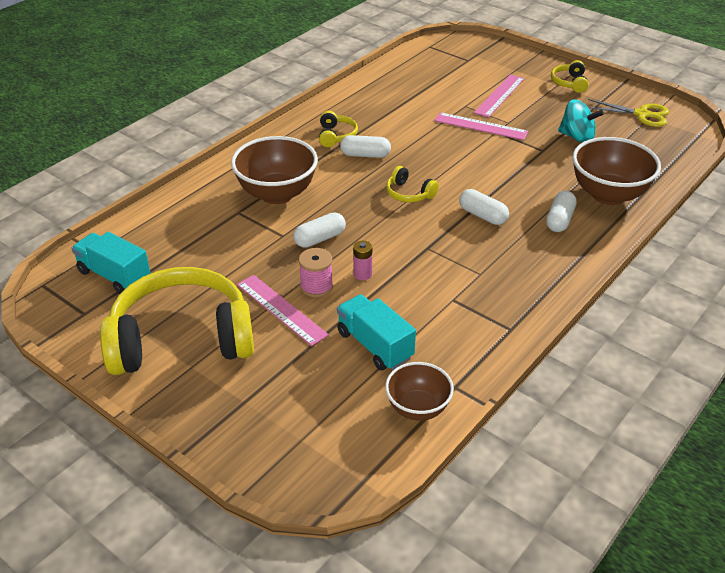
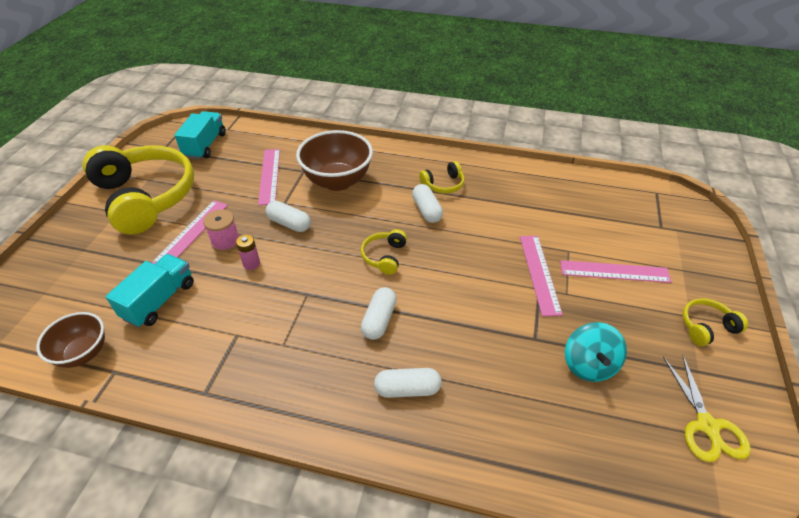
camera: 65 degrees right, 5 degrees up
brown bowl [572,137,661,205] -> none
none -> pink ruler [258,149,280,205]

